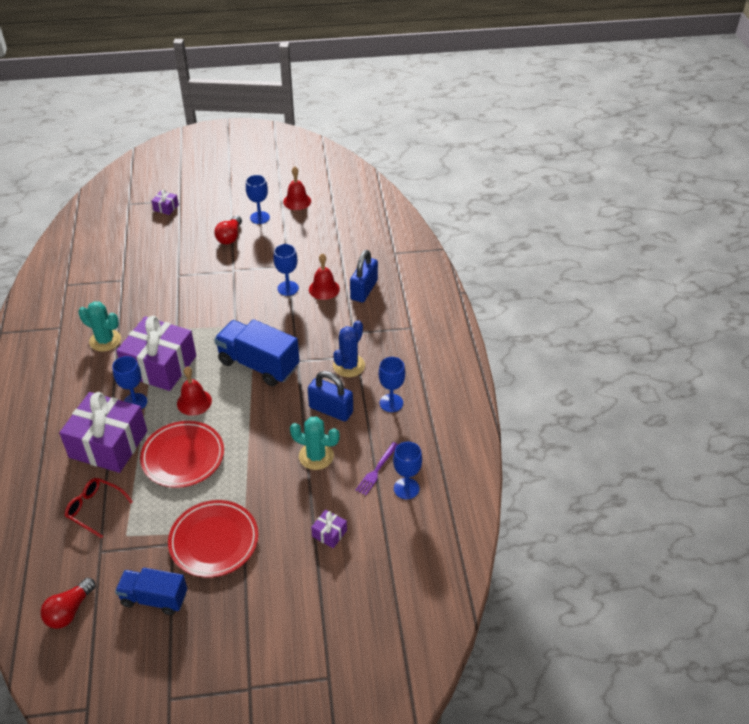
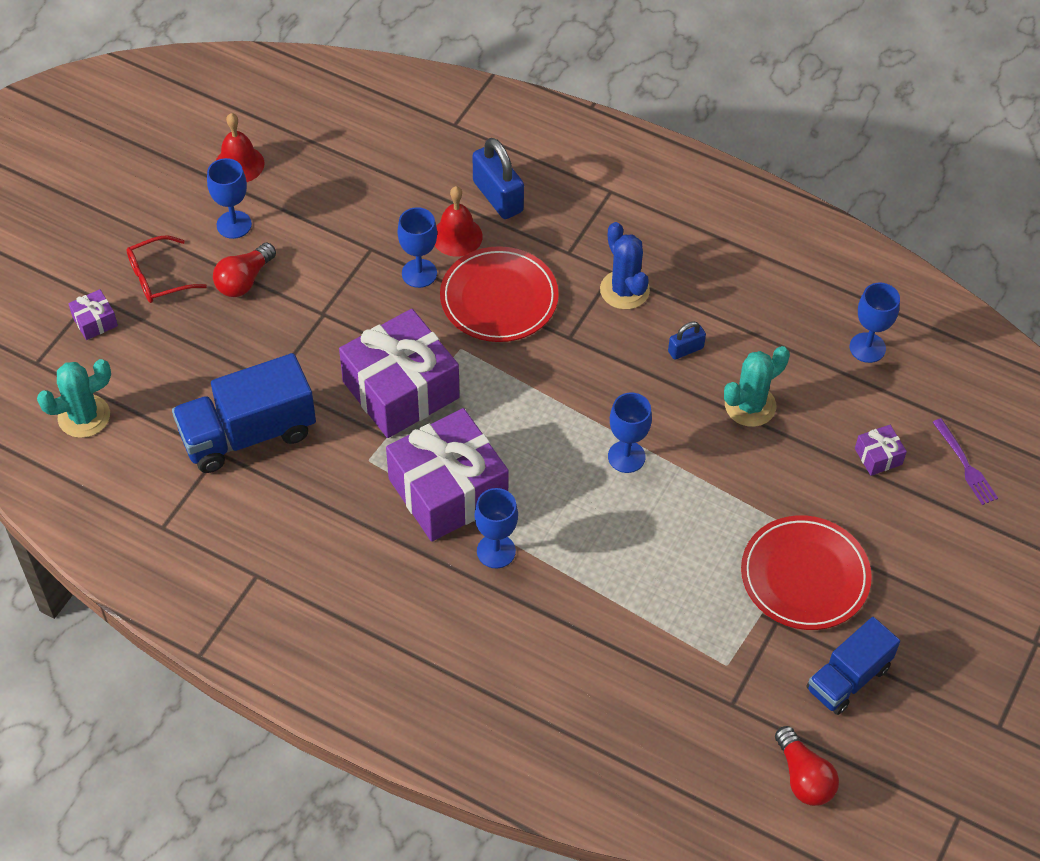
camera: 55 degrees left, 10 degrees up
purple gift [59,392,147,473] -> purple gift moved to [339,309,460,438]
red glasses [65,478,133,538] -> red glasses moved to [127,236,207,303]
turquoise cactus [78,301,121,352] -> turquoise cactus moved to [37,359,111,438]
red plate [140,421,224,488] -> red plate moved to [440,246,559,342]
red bell [177,367,212,416] -> none
red light bulb [214,215,242,245] -> red light bulb turned 75 degrees clockwise [213,243,276,297]
blue truck [214,319,300,386] -> blue truck moved to [172,353,316,473]
blue padlock [308,371,353,421] -> blue padlock [668,322,706,360], size x0.54
purple fork [356,442,398,495] -> purple fork moved to [933,418,998,505]
blue goblet [379,357,405,412] -> blue goblet moved to [608,393,652,473]

